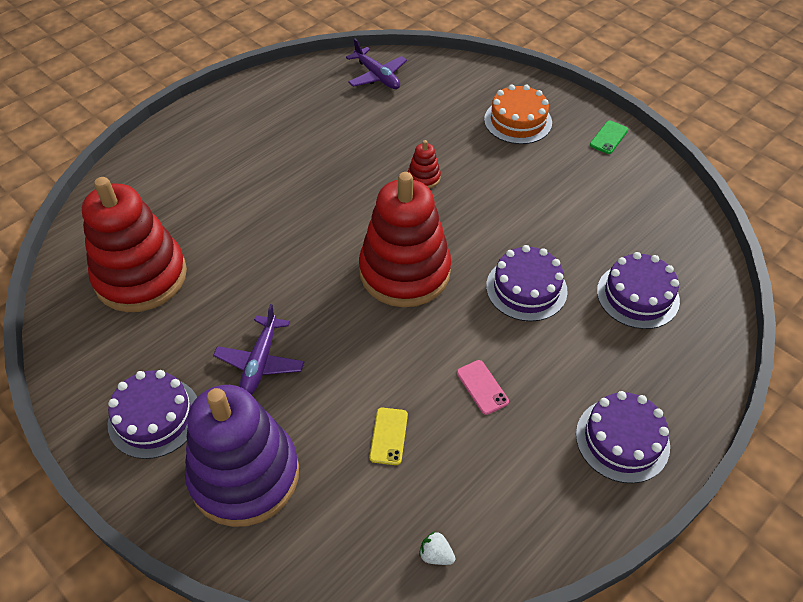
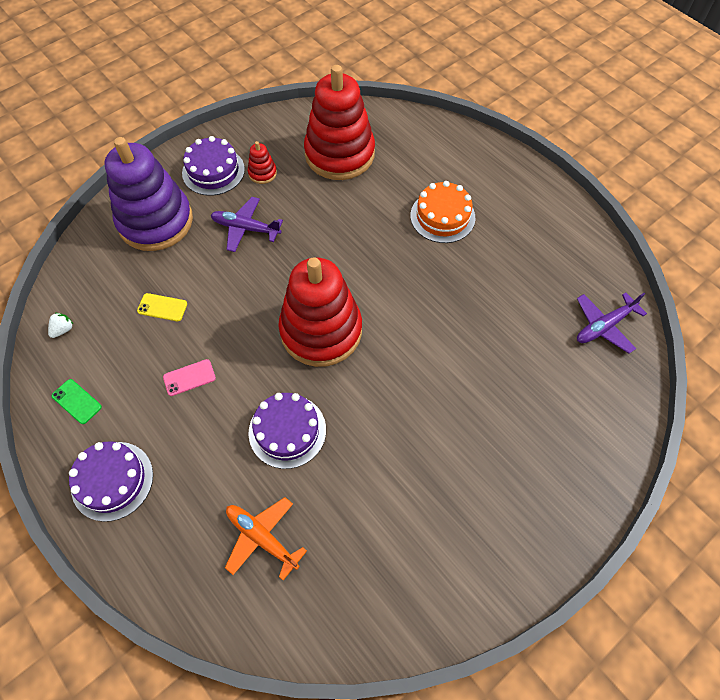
camera: 95 degrees right, 10 degrees up
red stacking toy [408,140,441,189] -> red stacking toy moved to [248,141,277,184]
orange cake [484,84,552,144] -> orange cake moved to [410,181,476,243]
green phone [590,120,628,154] -> green phone moved to [52,379,102,424]
purple cake [597,252,680,329] -> orange plane [225,497,307,580]

